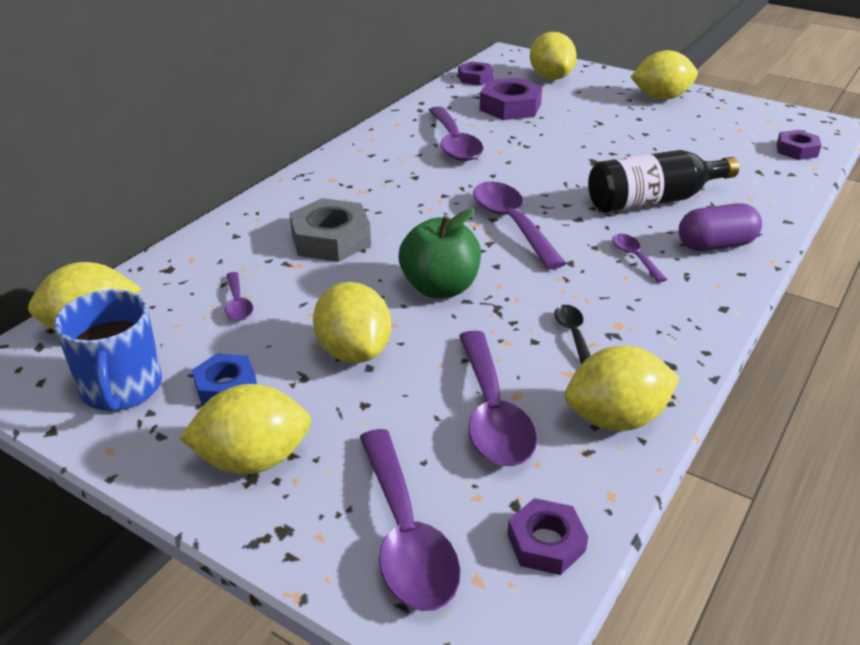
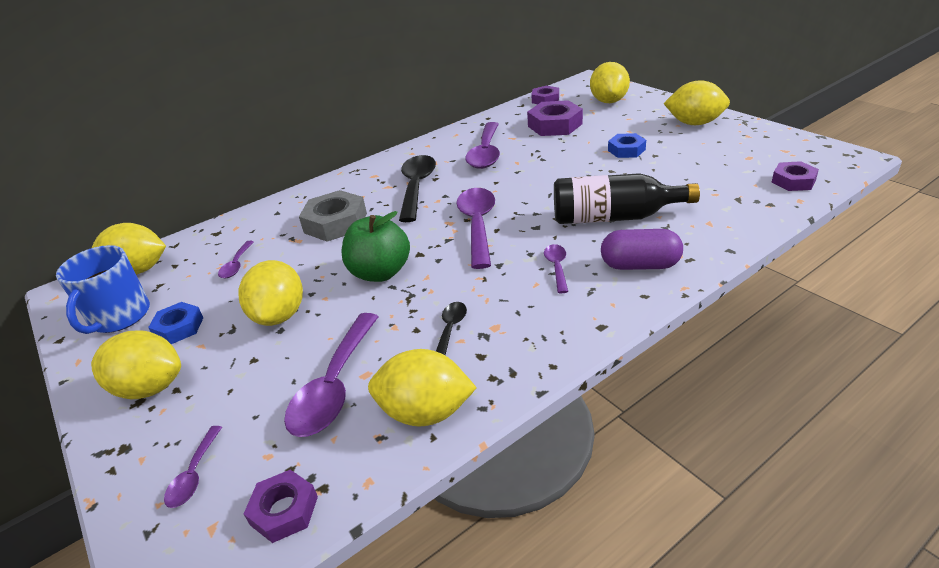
camera: 25 degrees right, 0 degrees up
purple spoon [360,429,461,611] -> purple spoon [164,426,222,508], size x0.50
none -> black spoon [399,155,436,222]
none -> blue nut [608,133,646,158]

